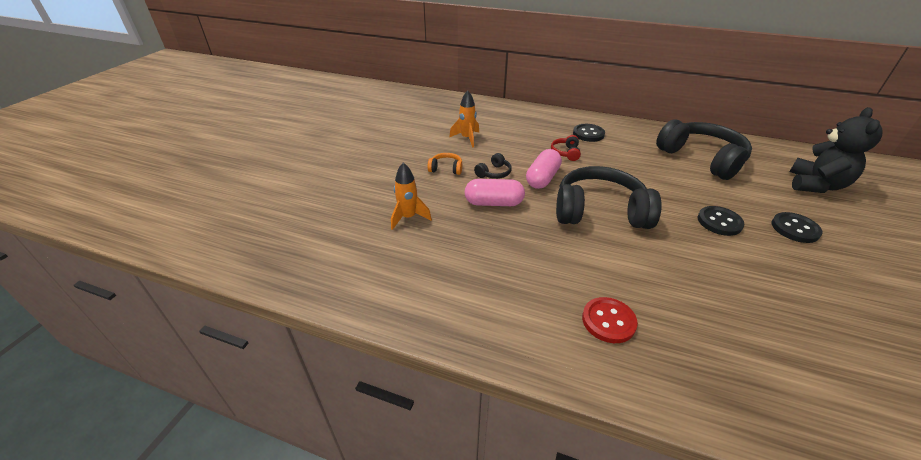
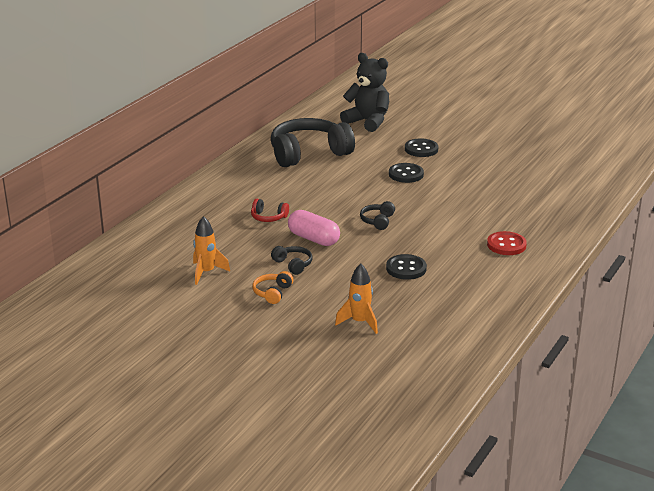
camera: 80 degrees left, 10 degrees down
pink capsule [465,179,525,206] -> none
black headphones [556,166,662,229] -> black headphones [360,201,395,230], size x0.42
black button [573,124,605,142] -> black button moved to [386,254,427,280]

